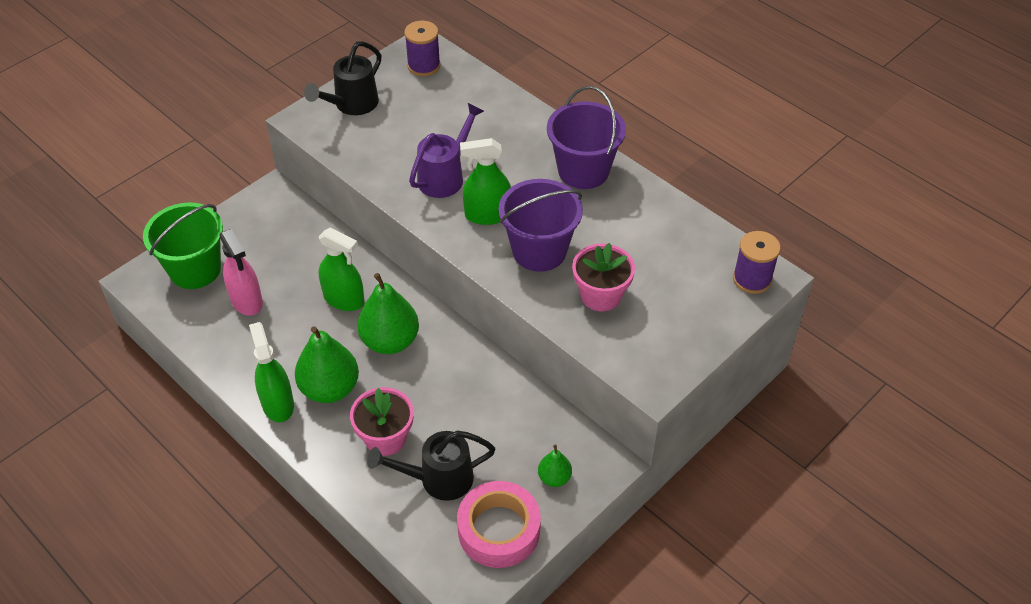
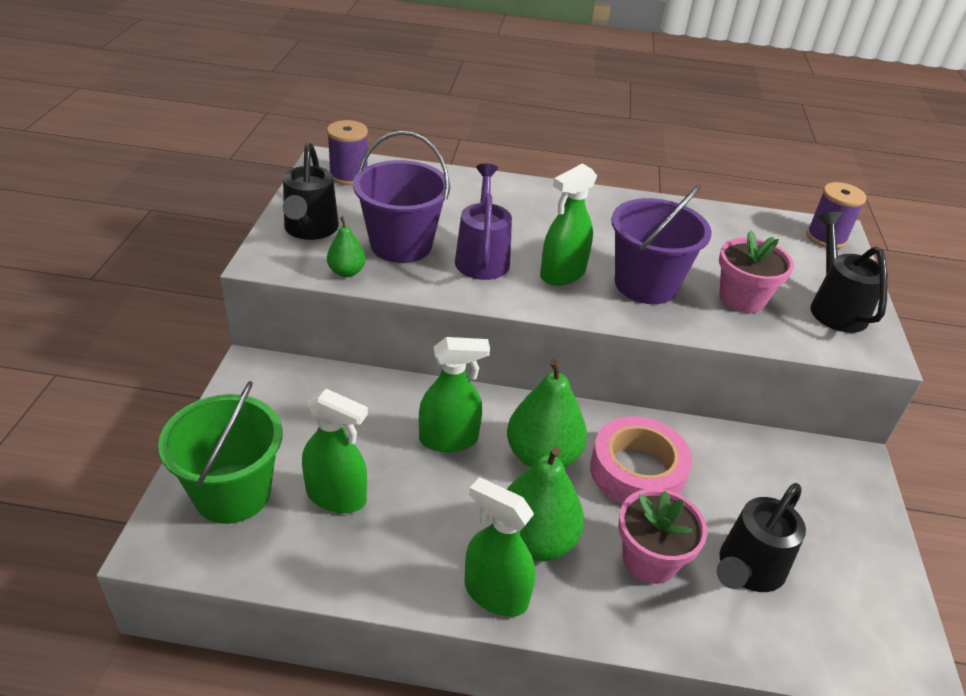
camera: 40 degrees left, 10 degrees down
pink spray bottle [219,229,263,316] -> green spray bottle [302,389,368,513]
pink tape [457,481,541,568] -> pink tape moved to [590,416,692,505]
green pear [538,445,572,487] -> green pear moved to [327,217,365,277]
purple bucket [547,86,626,189] -> purple bucket moved to [353,131,450,263]
none -> black watering can [810,212,888,333]

